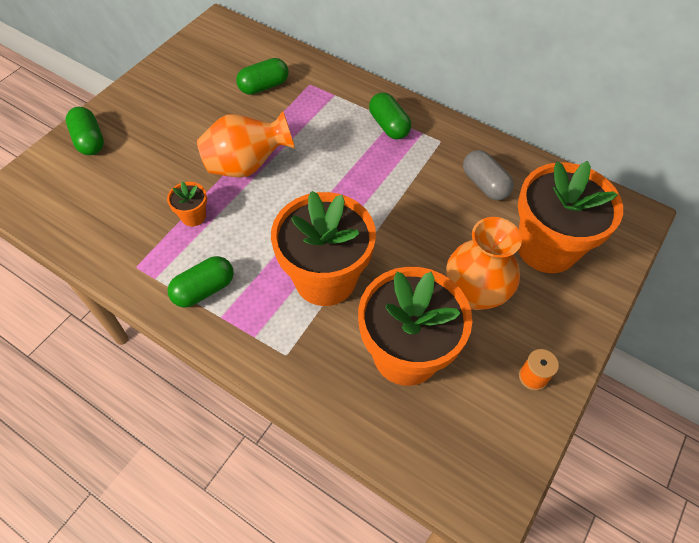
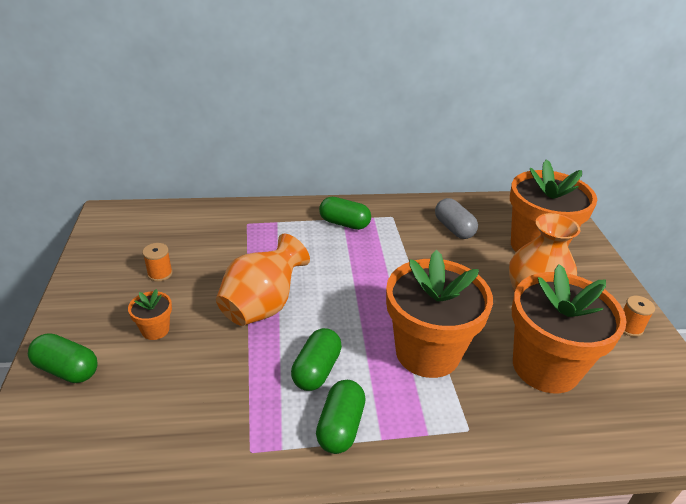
camera: 40 degrees left, 20 degrees down
orange flower pot [167,182,207,226] -> orange flower pot moved to [128,289,172,340]
green capsule [236,58,288,95] -> green capsule moved to [291,328,342,391]
grey capsule [463,150,514,200] -> grey capsule turned 45 degrees clockwise [435,198,478,239]
none -> orange spool [142,243,173,282]

